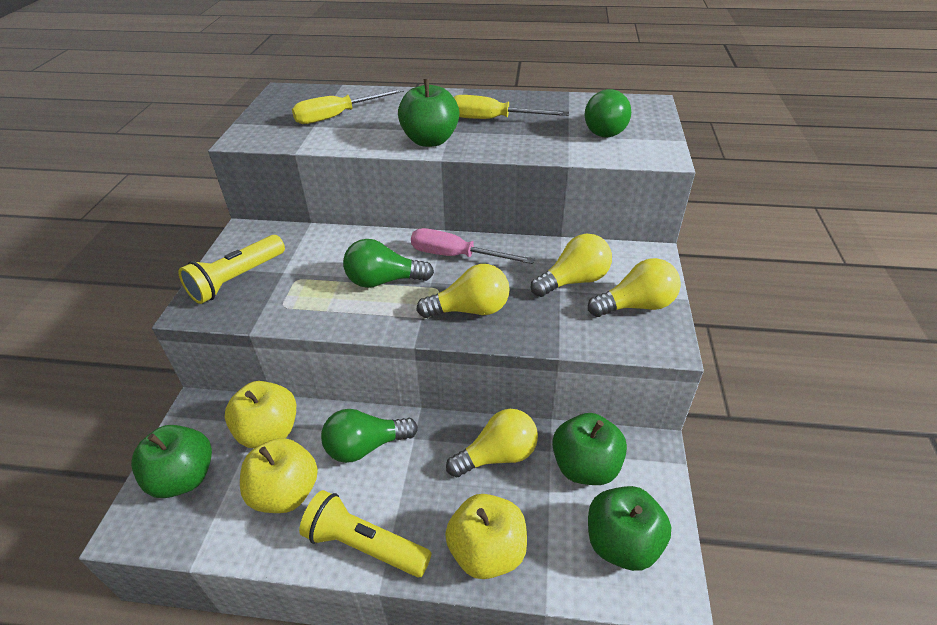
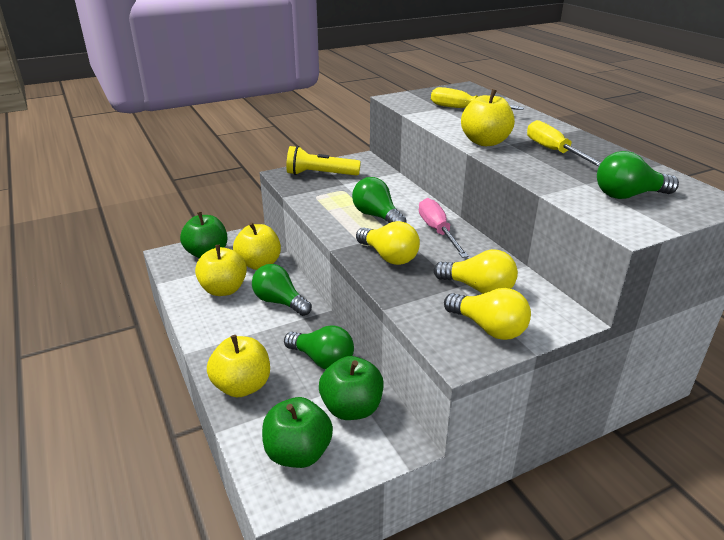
camera: 55 degrees right, 10 degrees down
yellow flashlight [299,490,431,577] -> none
green apple [398,79,459,147] -> yellow apple [461,89,515,146]
yellow light bulb [446,409,538,478] -> green light bulb [284,325,354,370]

